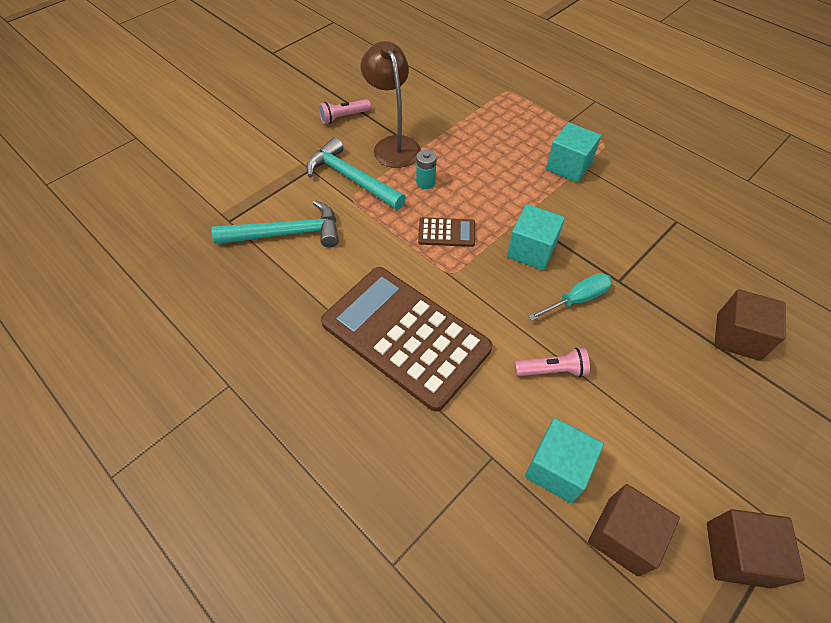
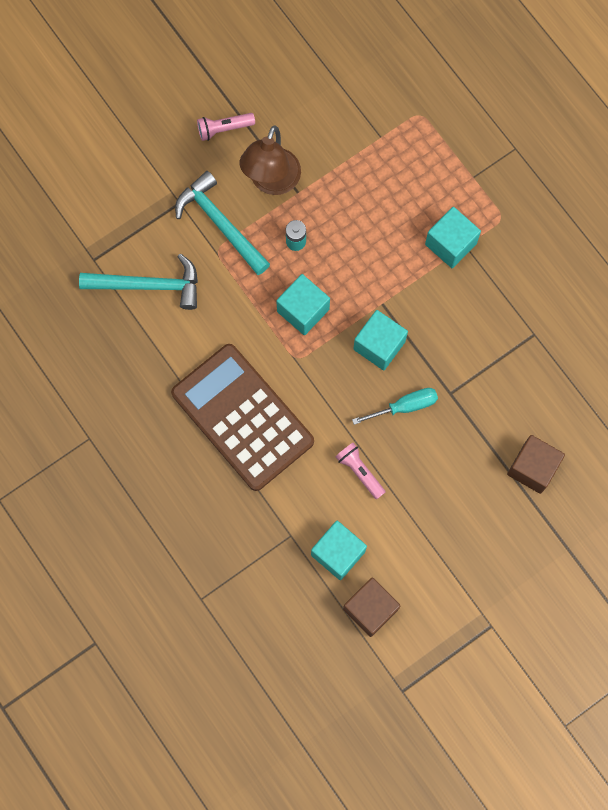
camera: 10 degrees right, 20 degrees up
brown lamp [361,41,421,168] -> brown lamp turned 150 degrees counterclockwise [240,126,301,195]
brown calculator [418,217,475,247] -> turquoise cube [276,274,330,335]
pink flashlight [514,348,590,377] -> pink flashlight turned 135 degrees counterclockwise [335,443,385,499]
brown cube [707,509,805,588] -> none

